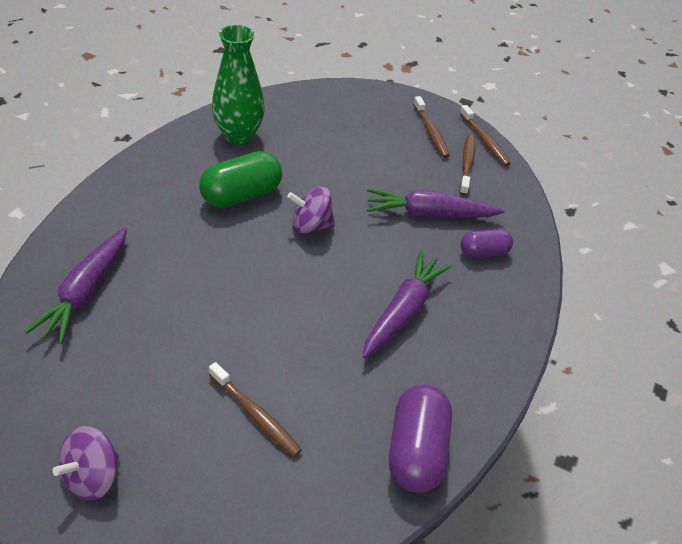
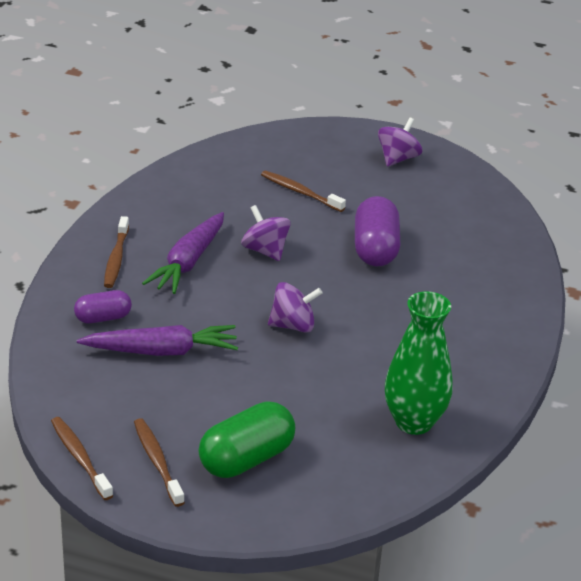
camera: 175 degrees right, 10 degrees down
purple carrot [25,227,127,344] -> none
green capsule [199,151,282,208] -> green capsule moved to [199,401,295,478]
purple capsule [389,384,452,493] -> purple capsule moved to [355,196,400,266]
brown toothbrush [460,135,475,195] -> brown toothbrush moved to [104,216,129,288]
none -> purple spinning top [241,205,291,261]

